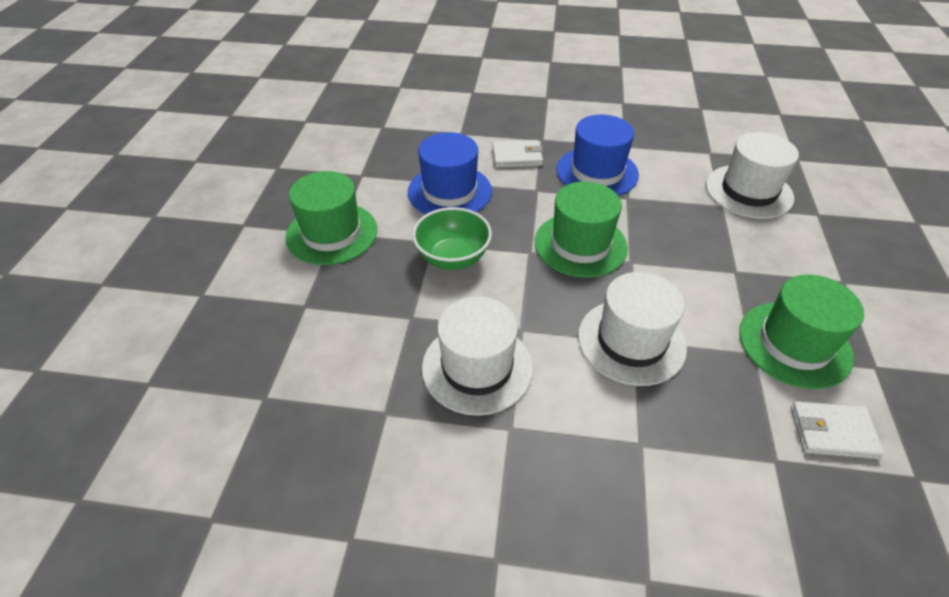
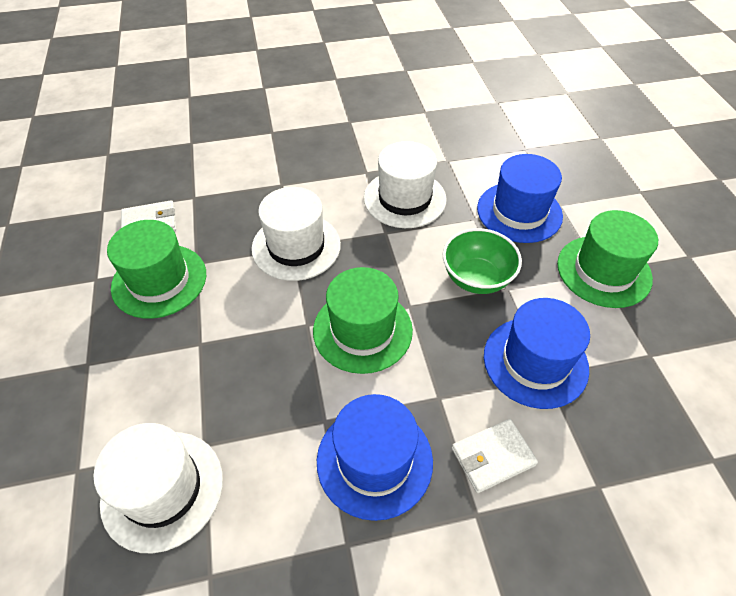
camera: 160 degrees right, 5 degrees up
none -> blue hat [477,154,563,243]

